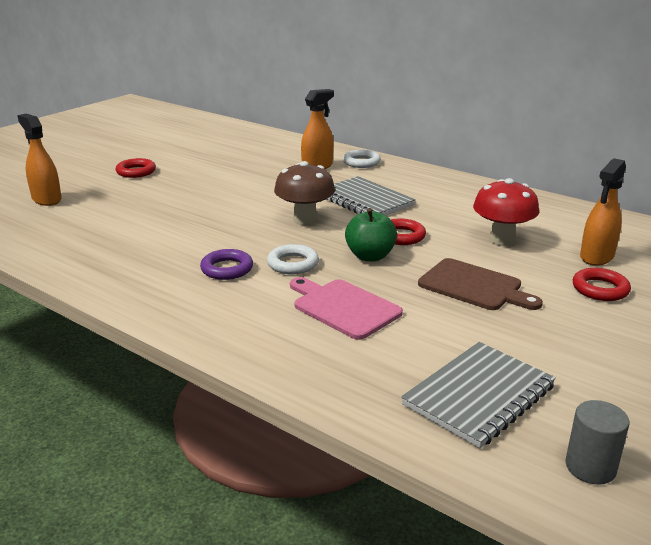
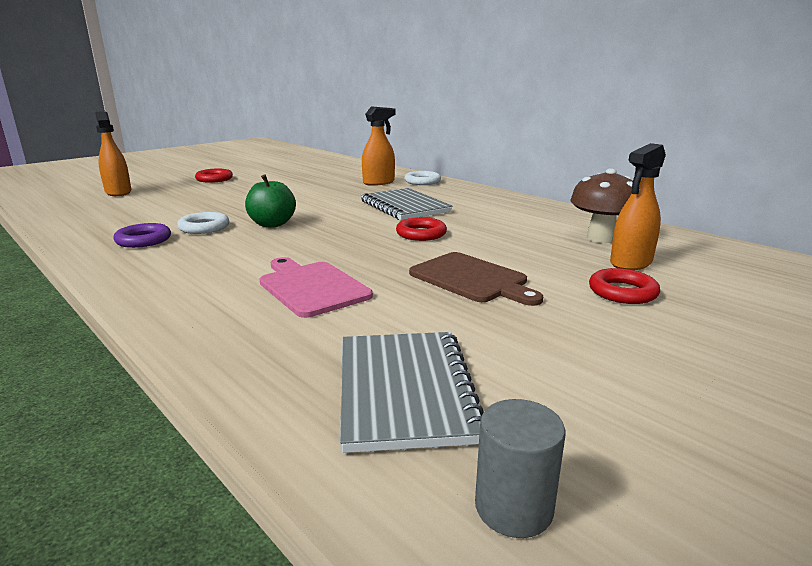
camera: 10 degrees right, 5 degrees down
purple ring [200,249,253,280] -> purple ring moved to [113,223,171,248]
white ring [267,244,319,274] -> white ring moved to [177,212,229,234]
brown mushroom [274,161,335,225] -> brown mushroom moved to [570,169,633,243]
green apple [345,208,397,261] -> green apple moved to [245,174,296,227]
grey notebook [401,342,556,448] -> grey notebook turned 60 degrees counterclockwise [340,332,484,453]
red mushroom [473,178,539,246] -> none

